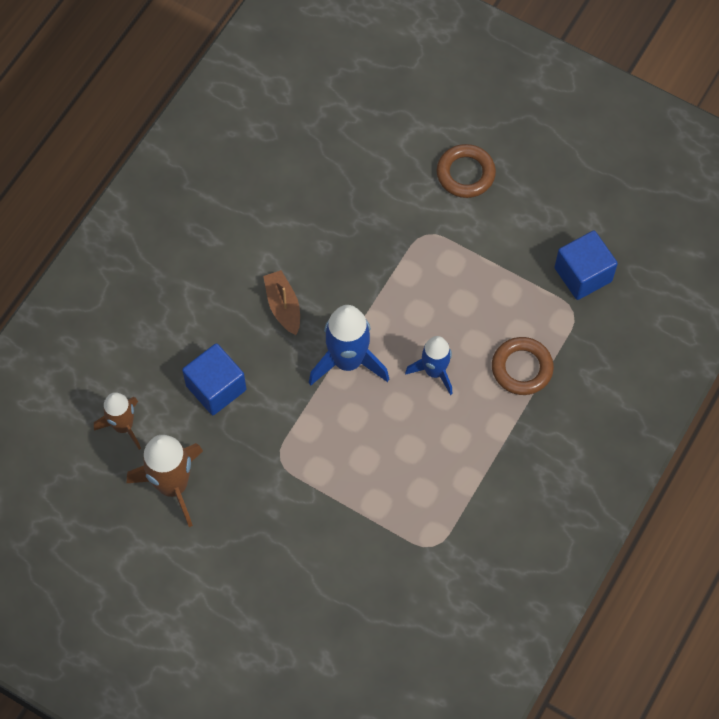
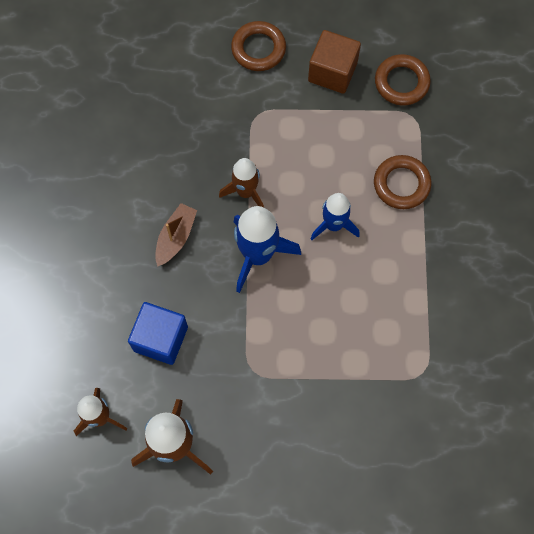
camera: 30 degrees left, 5 degrees up
brown boat [263,270,300,335] -> brown boat turned 75 degrees clockwise [155,203,197,267]
blue cube [554,230,618,300] -> brown ring [375,54,431,105]
none -> brown rocket [219,158,264,207]
none -> brown cube [308,30,361,94]

